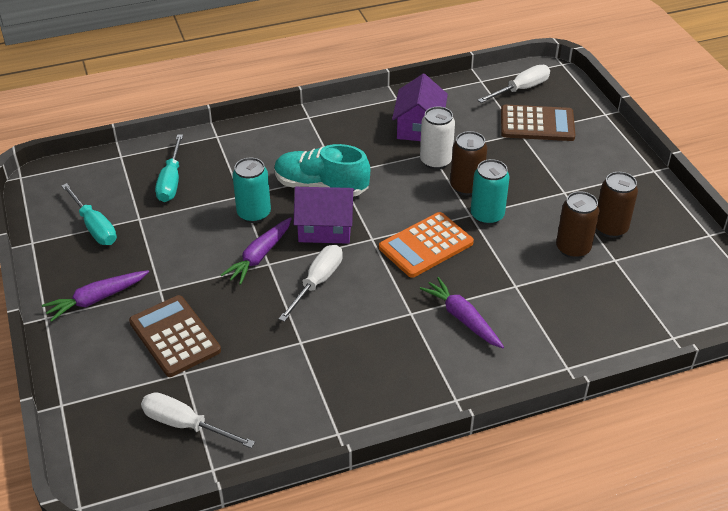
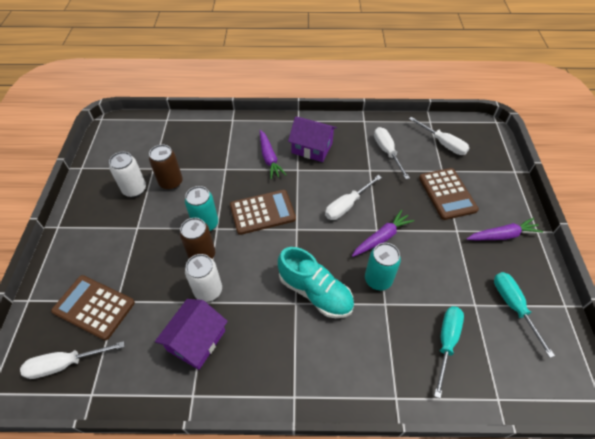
camera: 160 degrees left, 10 degrees up
purple house [294,187,355,244] -> purple house moved to [288,116,337,162]
orange calculator [379,212,474,278] -> brown calculator [230,190,296,235]
brown can [596,172,638,238] -> white can [109,152,146,197]
none -> white screwdriver [374,127,410,179]

